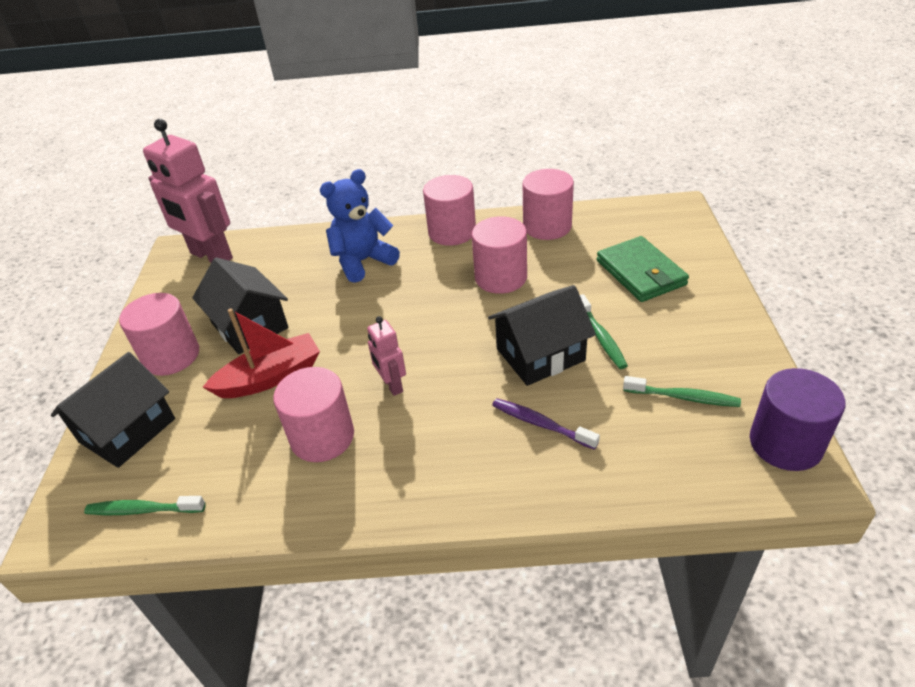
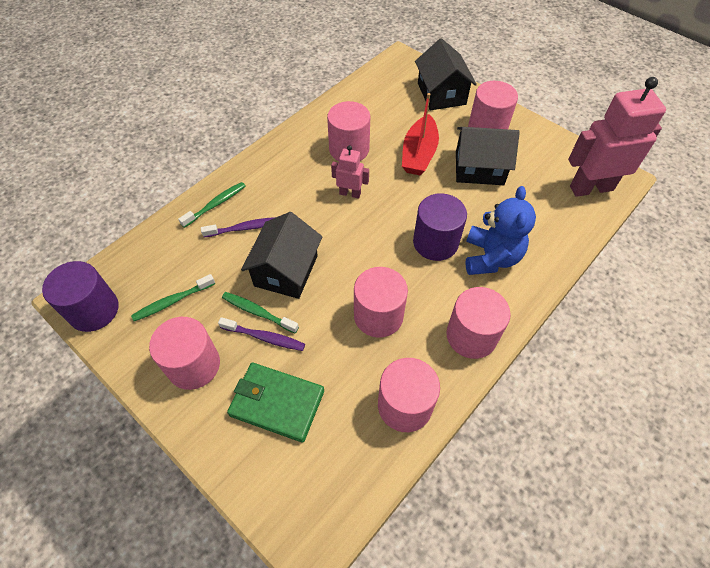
camera: 130 degrees right, 15 degrees up
green toothbrush [84,496,206,515] -> green toothbrush moved to [178,182,246,228]
none -> pink cylinder [149,317,220,390]
none -> purple toothbrush [218,317,305,351]
none -> purple cylinder [413,193,467,261]

